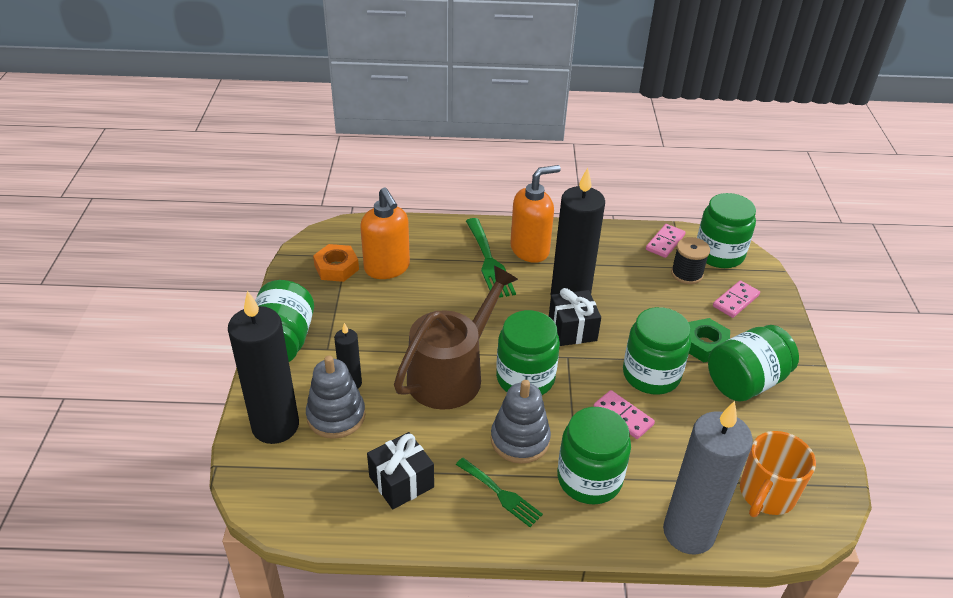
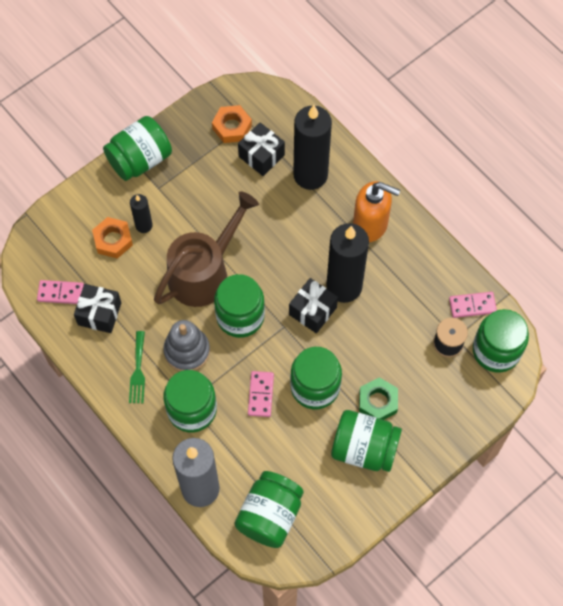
camera: 50 degrees right, 25 degrees up
black candle [228,290,299,444] -> black candle moved to [293,105,332,190]
grey stacking toy [306,355,365,439] -> orange nut [92,217,133,259]
orange soap dispenser [360,188,410,279] -> black gift [238,122,285,176]
brown watering can [394,266,518,410] -> brown watering can turned 45 degrees counterclockwise [154,191,259,307]
green fork [466,218,516,298] -> none
pink domino [713,280,760,318] -> pink domino moved to [37,280,84,304]
orange mug [740,431,816,517] -> green jar [235,471,303,548]

